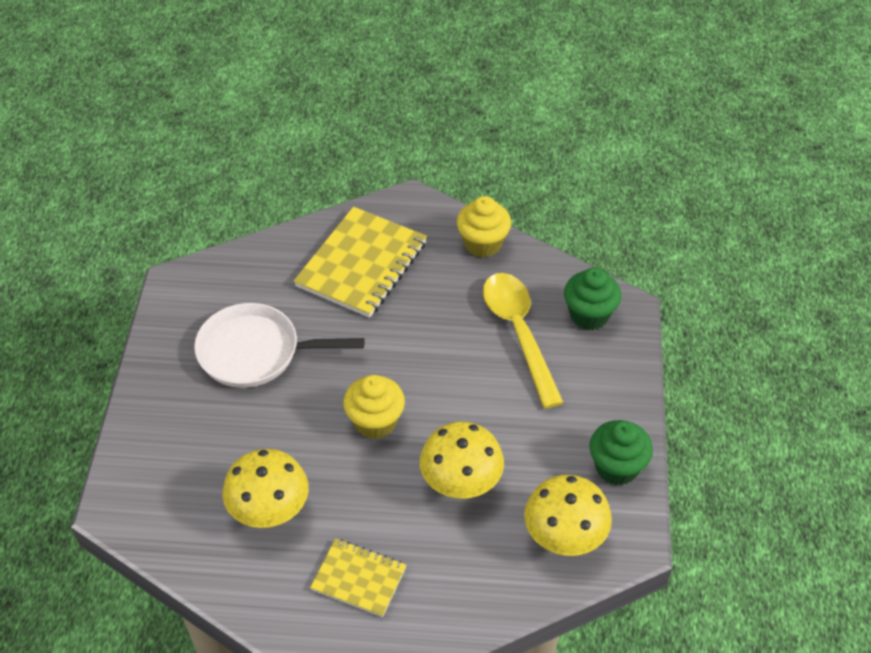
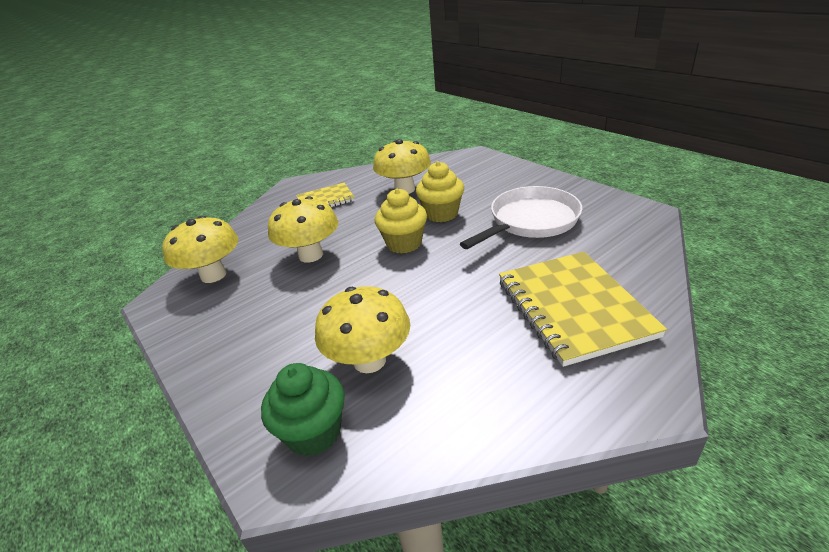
camera: 140 degrees right, 15 degrees down
yellow cupcake [457,196,511,257] -> yellow cupcake moved to [416,161,464,222]
yellow spoon [483,273,564,408] -> yellow mushroom [315,286,410,373]
green cupcake [589,420,653,486] -> none

